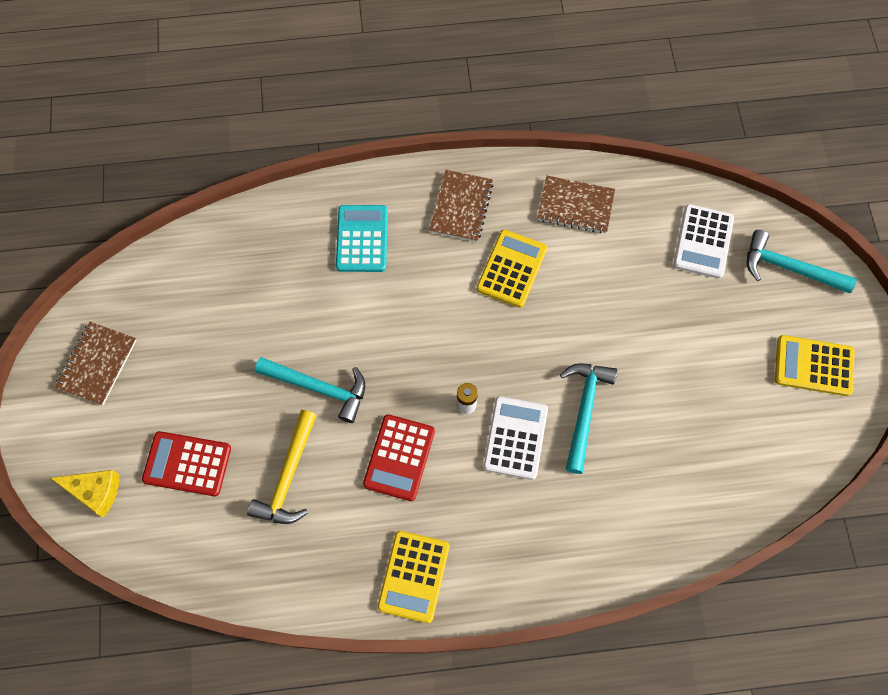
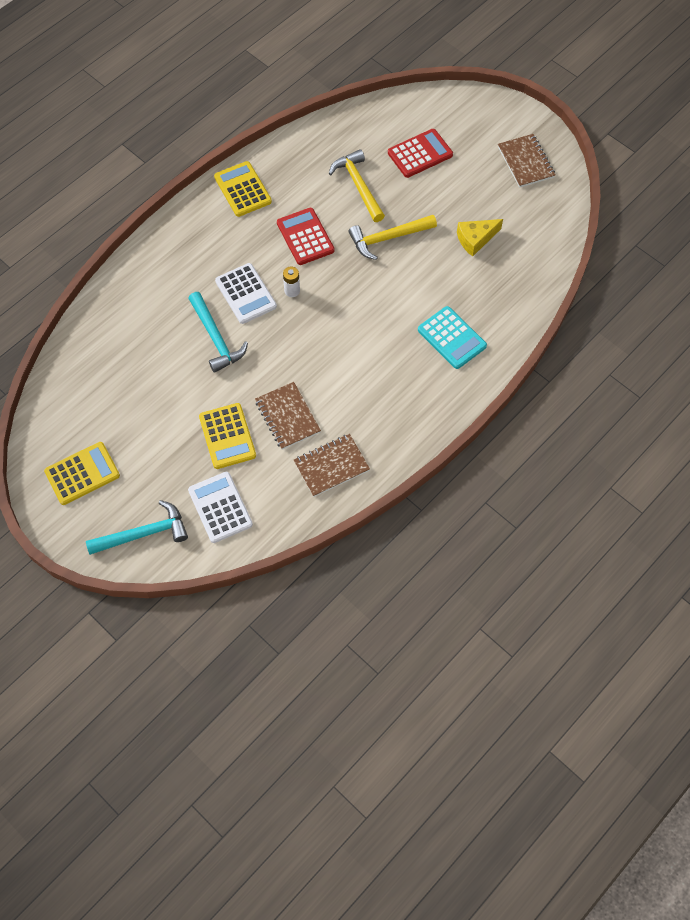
camera: 140 degrees right, 5 degrees down
yellow cheese [50,470,119,518] -> yellow cheese moved to [457,219,503,257]
turquoise hammer [255,357,365,423] -> yellow hammer [348,215,437,260]
brown notebook [429,170,493,242] -> brown notebook moved to [255,382,321,450]
yellow calculator [477,229,547,308] -> yellow calculator moved to [199,403,256,469]

